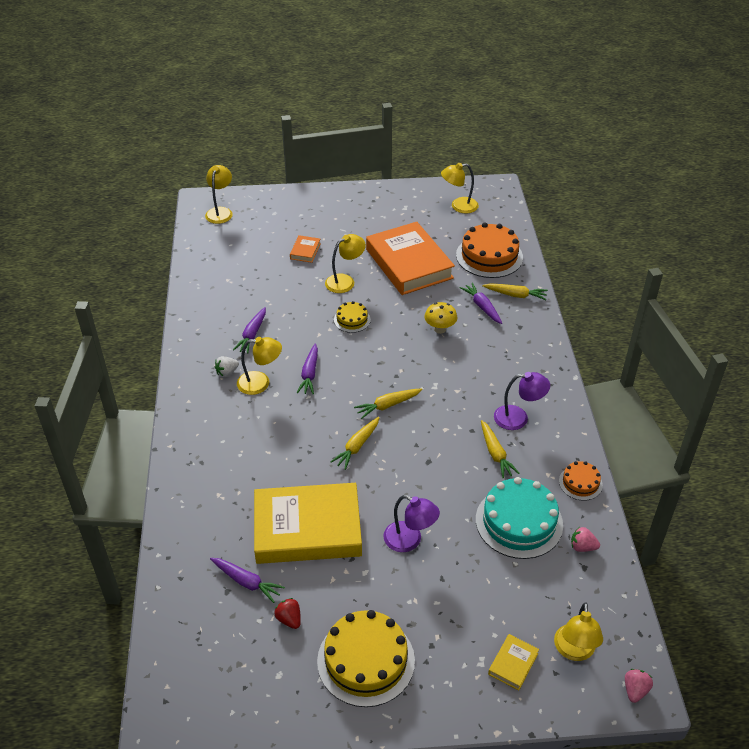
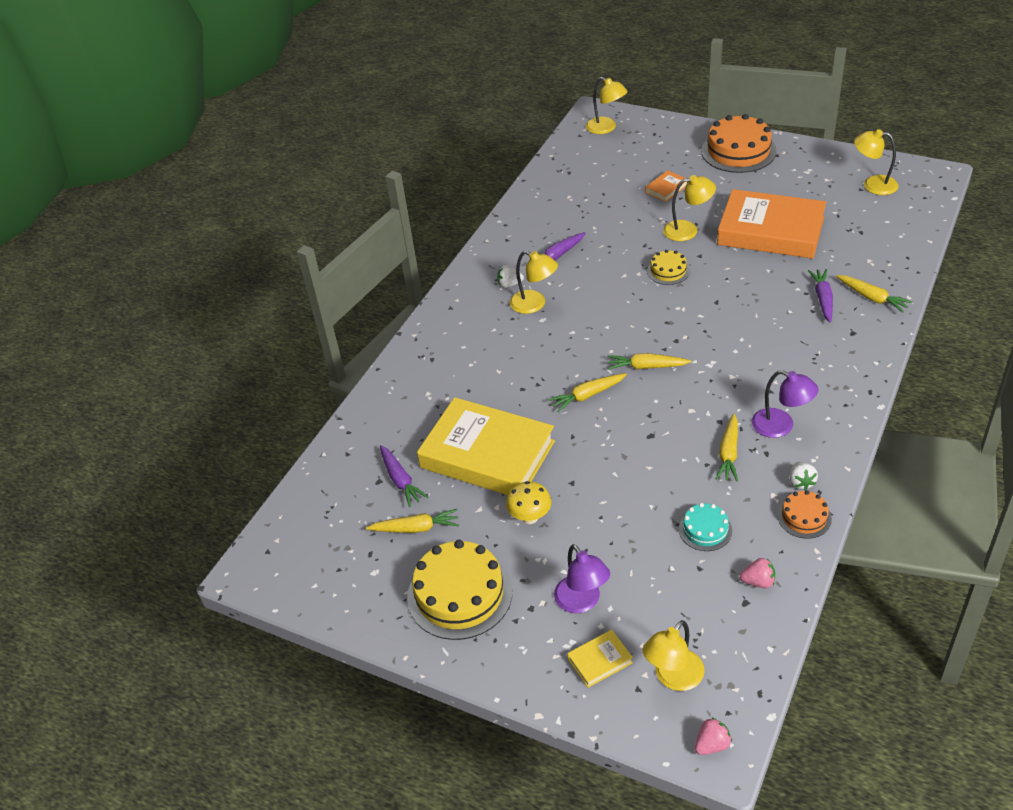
camera: 35 degrees right, 0 degrees up
yellow lamp [205,165,233,224] -> yellow lamp turned 90 degrees clockwise [586,77,628,134]
red strawberry [274,598,301,629] -> yellow carrot [366,509,459,533]
purple carrot [297,344,318,394] -> none
orange book [366,222,455,295] -> orange book turned 75 degrees counterclockwise [717,189,826,259]
purple lamp [383,495,440,552] -> purple lamp moved to [554,544,610,613]
yellow mushroom [424,302,457,334] -> yellow mushroom moved to [506,481,551,524]
orange cake [456,222,523,278] -> orange cake moved to [701,114,777,173]
turquoise cake [476,477,563,559] -> turquoise cake [679,503,732,551], size x0.51
pink strawberry [571,527,600,552] -> pink strawberry turned 135 degrees clockwise [740,558,775,588]
none -> white strawberry [789,462,818,490]

